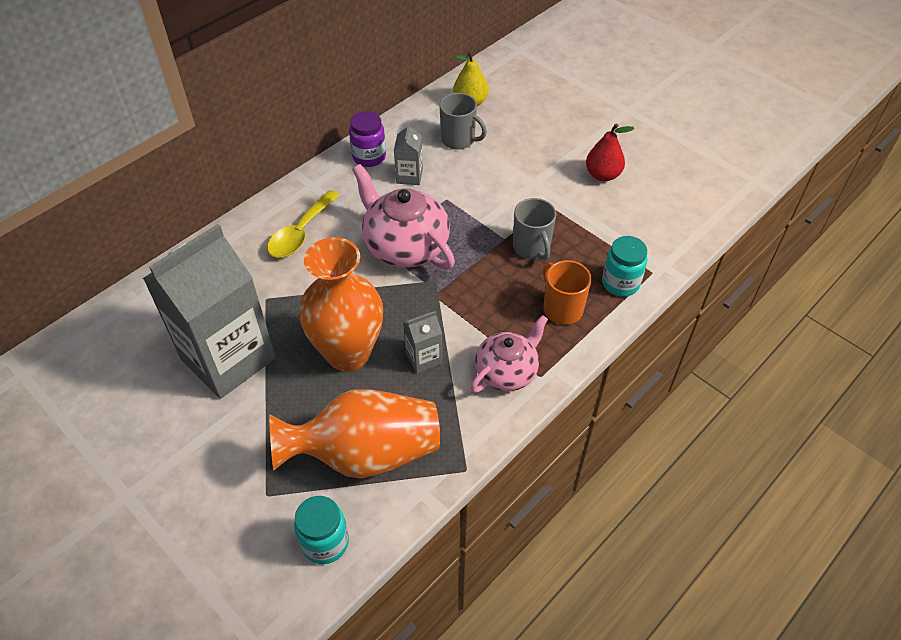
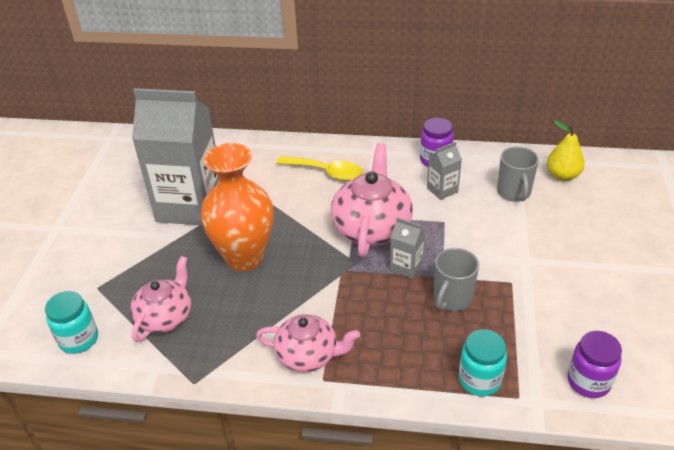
camera: 55 degrees right, 10 degrees down
yellow spoon [267,190,340,258] -> yellow spoon turned 150 degrees counterclockwise [276,156,363,181]
orange vase [269,389,440,479] -> pink teapot [131,256,191,342]
grey carton [403,311,442,373] -> grey carton moved to [390,217,426,279]
orange mug [543,260,592,325] -> none
red pear [586,123,635,181] -> none
none -> purple jar [567,331,622,398]

